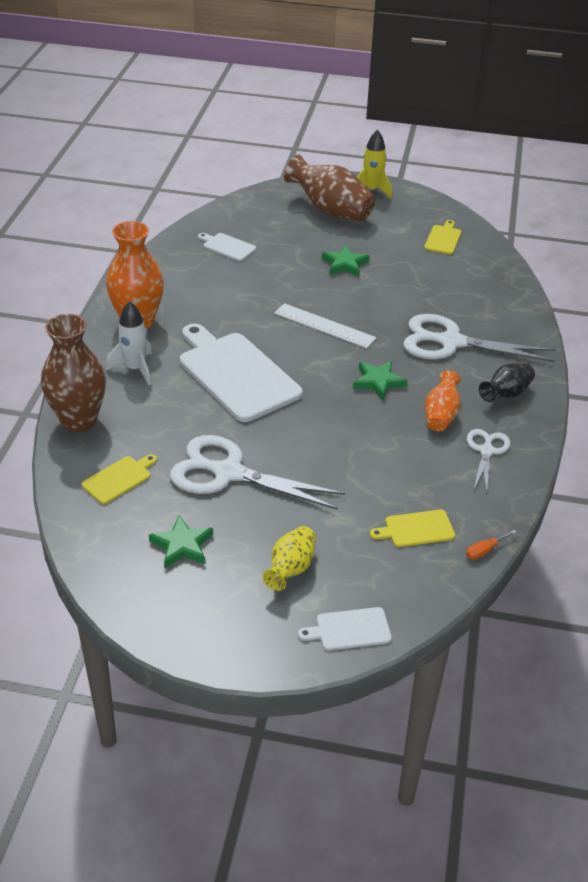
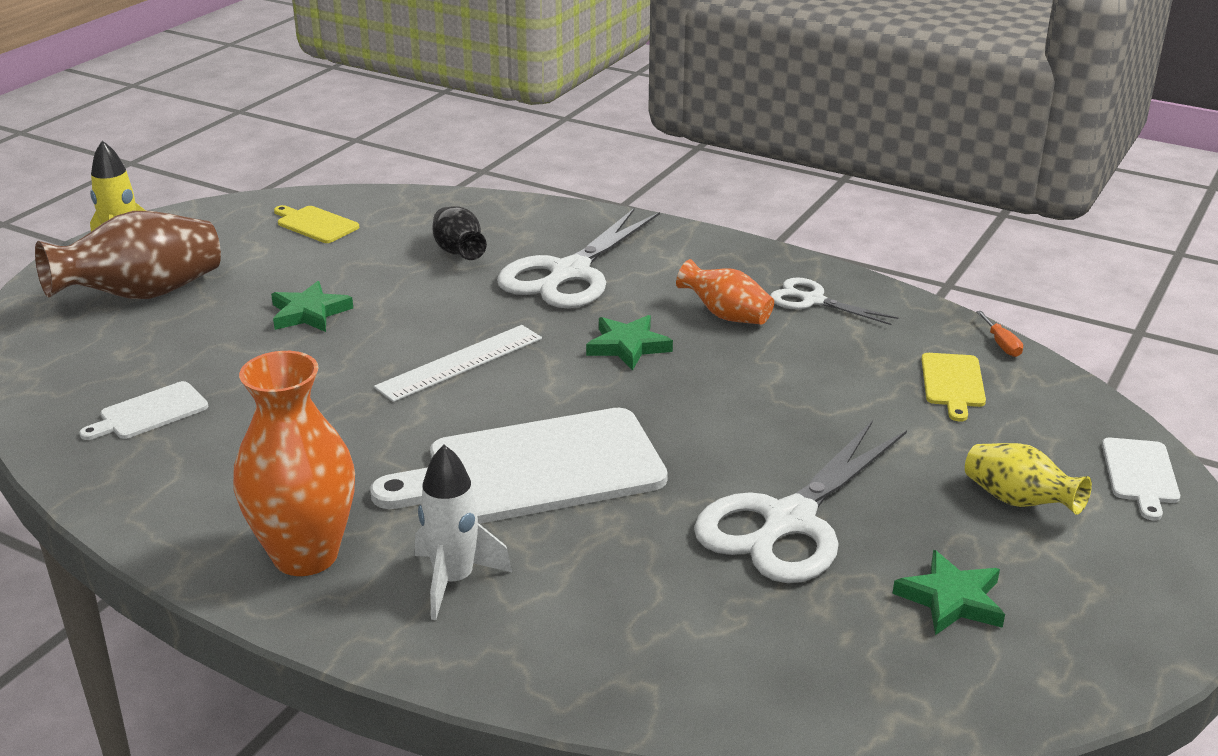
camera: 70 degrees left, 10 degrees down
brown vase [41,314,106,432] -> none
yellow cutting board [82,454,157,504] -> none
black vase [479,363,535,402] -> black vase moved to [432,206,487,260]

